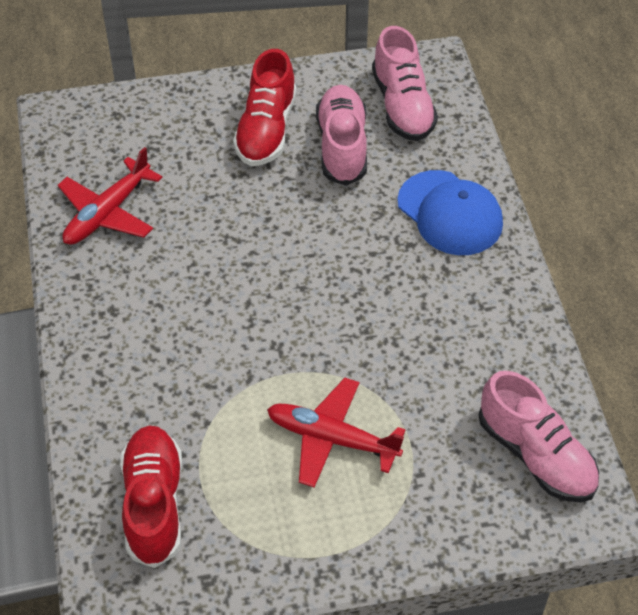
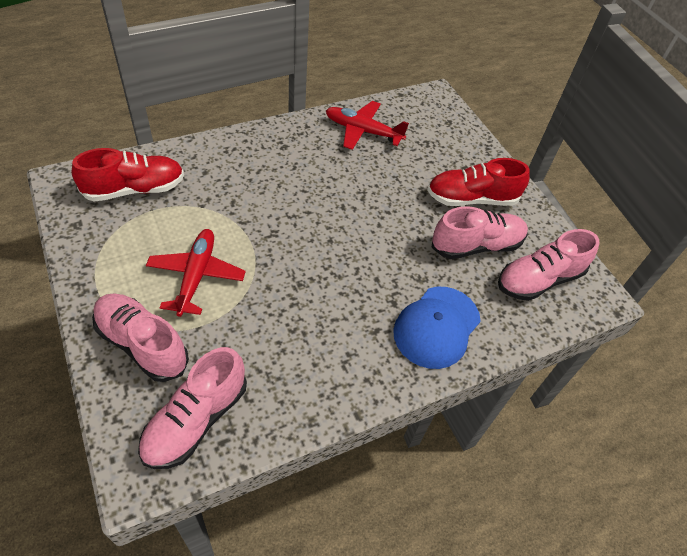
camera: 70 degrees right, 0 degrees up
none -> pink shoe [92,293,189,382]

